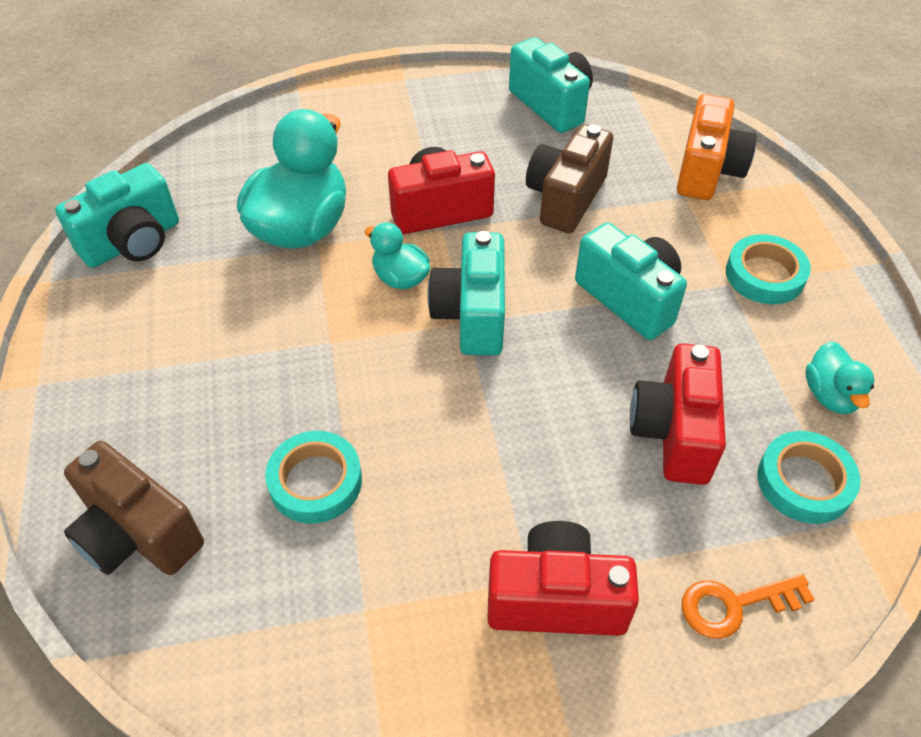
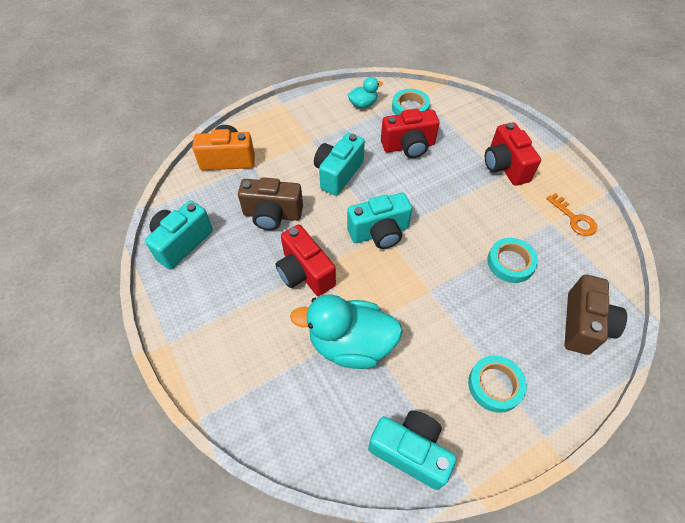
camera: 110 degrees left, 5 degrees up
turquoise duck [365,223,430,289] -> none
orange key [681,574,815,639] -> orange key moved to [546,193,597,236]
turquoise tape [726,234,811,304] -> turquoise tape moved to [468,355,527,413]

